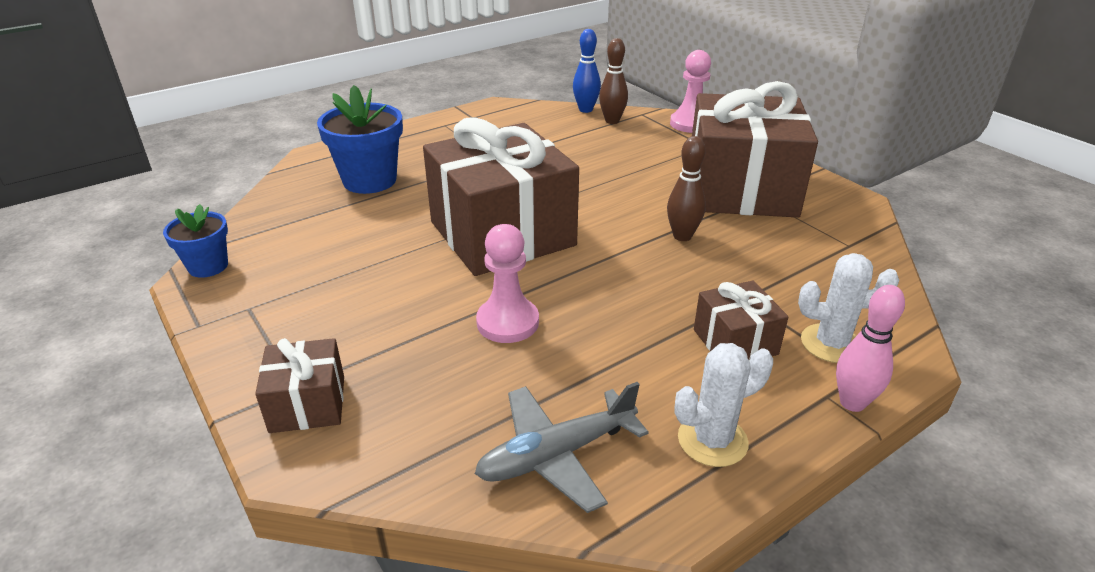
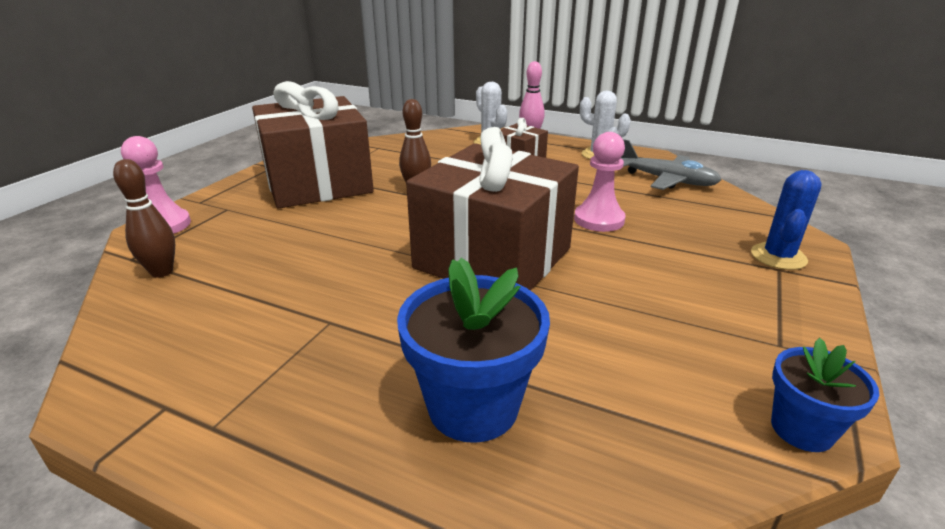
camera: 120 degrees left, 5 degrees down
brown gift [255,338,344,433] -> blue cactus [751,170,822,270]
blue bowling pin [573,29,601,113] -> none

